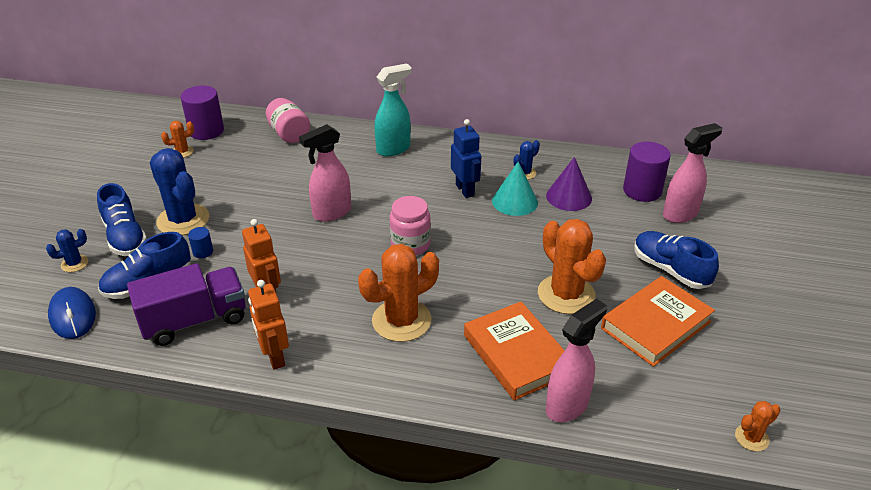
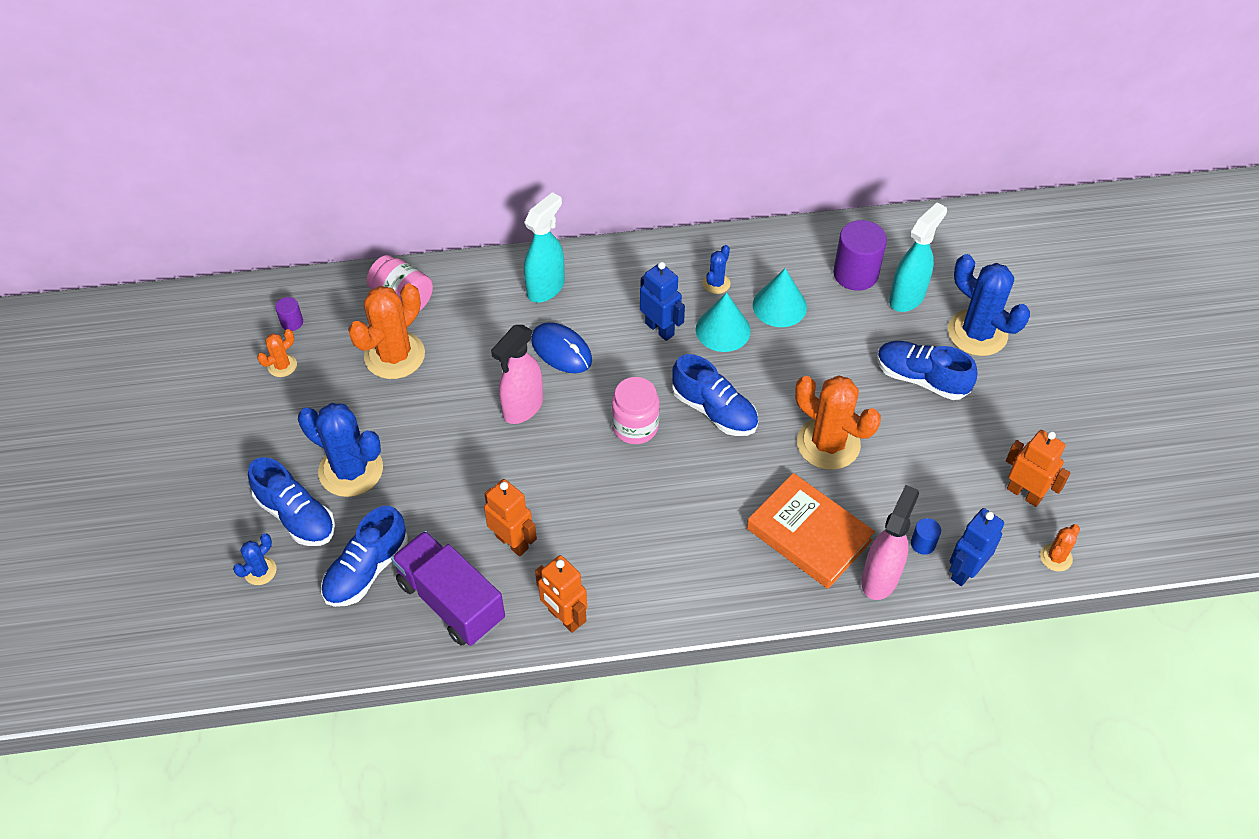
camera: 20 degrees left, 15 degrees up
blue mouse [48,287,96,339] -> blue mouse moved to [531,322,592,373]
purple truck [127,263,246,346] -> purple truck turned 90 degrees counterclockwise [391,531,505,646]
purple cylinder [181,86,224,140] -> purple cylinder [275,297,303,331], size x0.48
blue cylinder [188,227,213,258] -> blue cylinder moved to [911,518,941,555]
orange cactus [358,244,439,342] -> orange cactus moved to [348,284,425,379]
purple cone [546,157,592,211] -> turquoise cone [753,268,807,327]
orange book [601,276,715,367] -> none
pink spray bottle [663,123,722,223] -> turquoise spray bottle [889,202,947,312]
none -> blue shoe [672,354,758,436]
none -> blue cactus [948,254,1030,356]
none -> blue robot [949,508,1004,586]
none -> orange robot [1006,430,1070,507]

